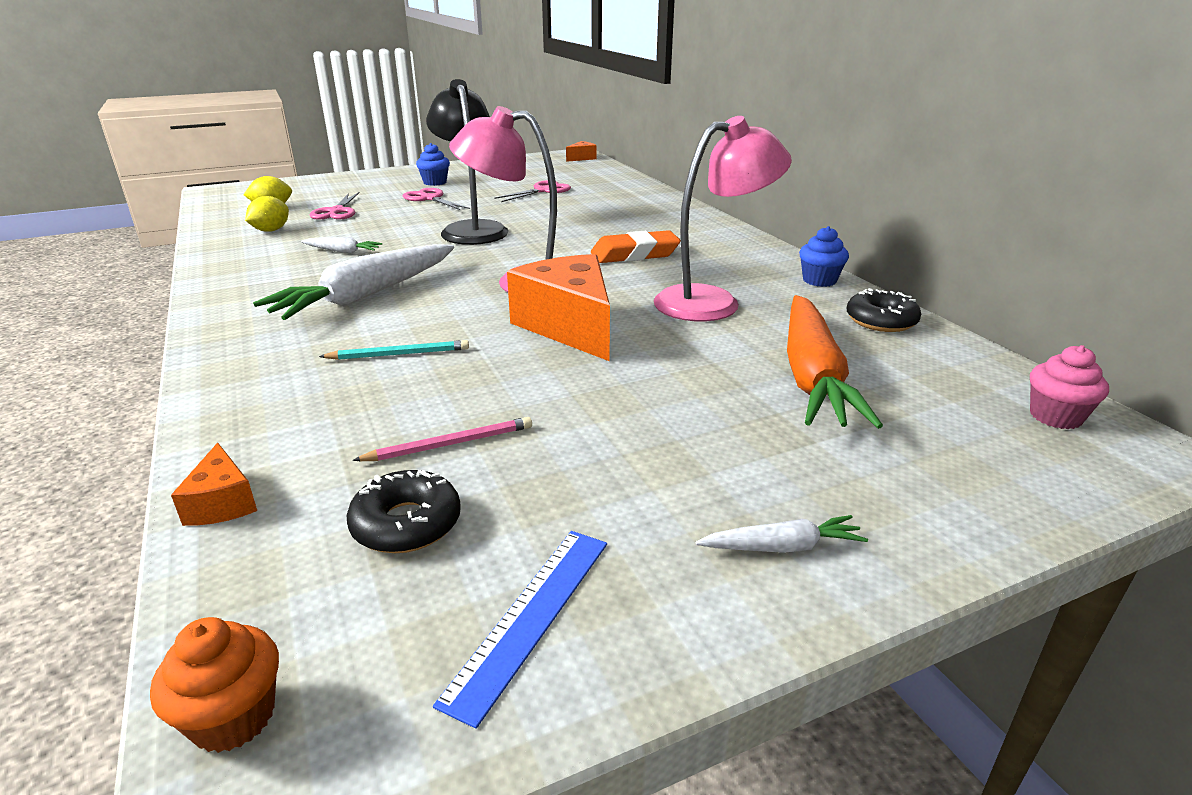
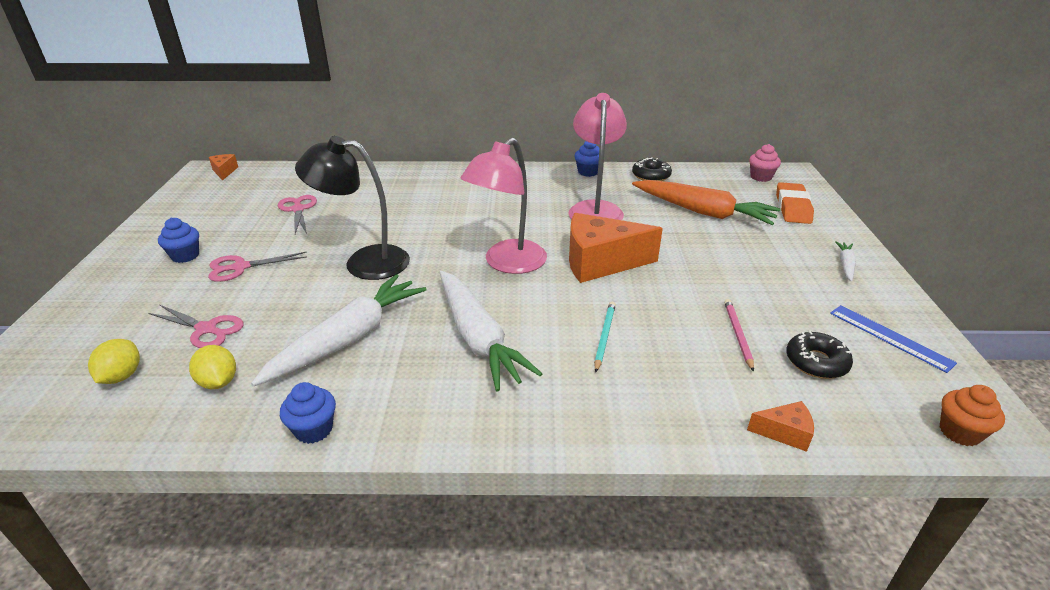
camera: 65 degrees left, 5 degrees up
white carrot [301,237,382,253] -> white carrot [251,274,427,387], size x2.29
orange eraser [591,230,681,263] -> orange eraser moved to [776,182,814,224]
none -> blue cupcake [280,382,336,444]

